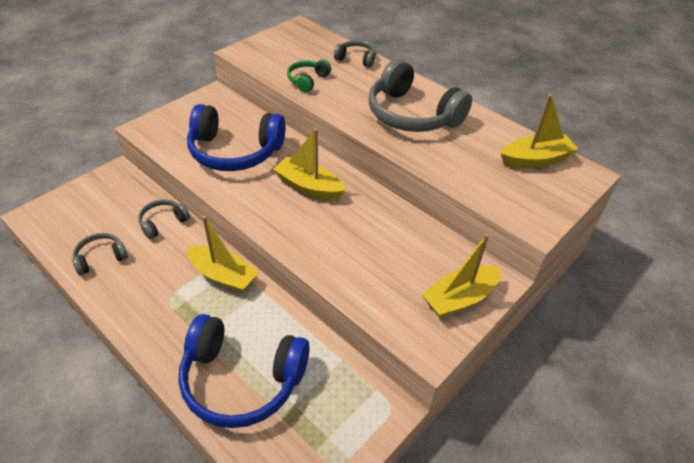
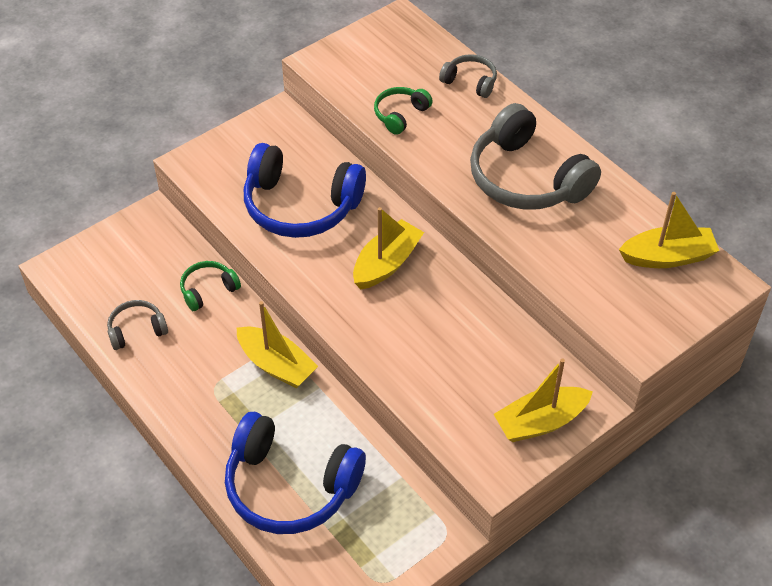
camera: 10 degrees right, 5 degrees up
grey headphones [138,199,190,239] -> green headphones [180,261,241,311]
yellow boat [273,128,345,200] -> yellow boat turned 90 degrees clockwise [353,207,424,289]

